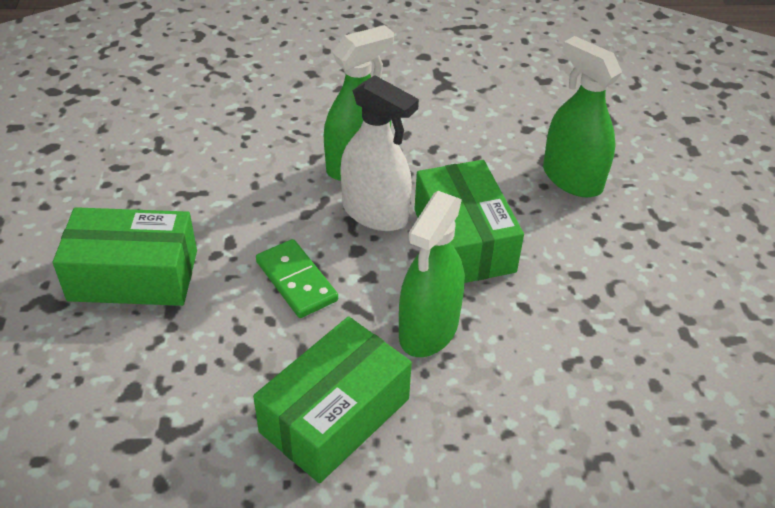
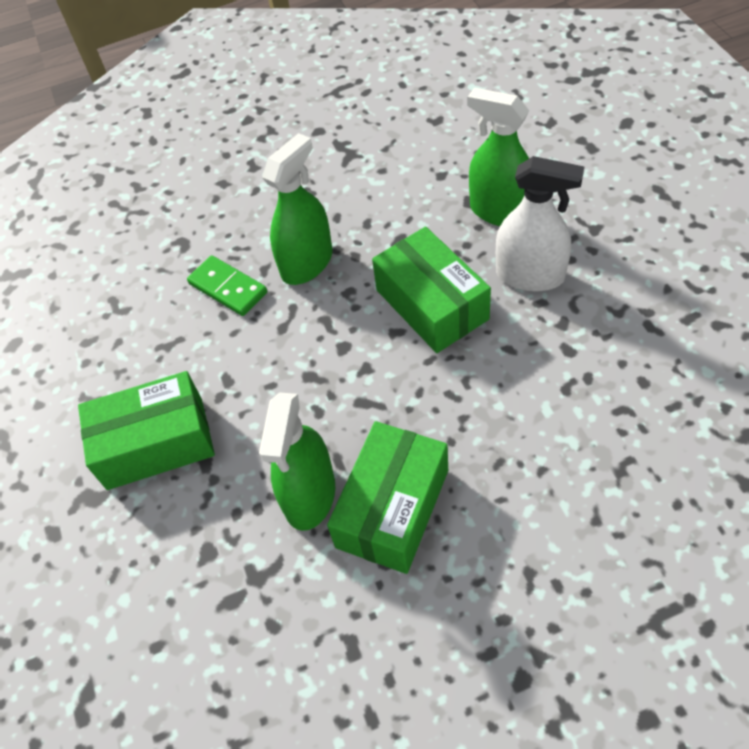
camera: 10 degrees left, 10 degrees up
green domino [256,239,338,318] -> green domino moved to [187,255,267,316]
white spray bottle [340,75,419,231] -> white spray bottle moved to [496,156,584,292]
green spray bottle [399,191,464,357] -> green spray bottle moved to [259,392,335,531]

